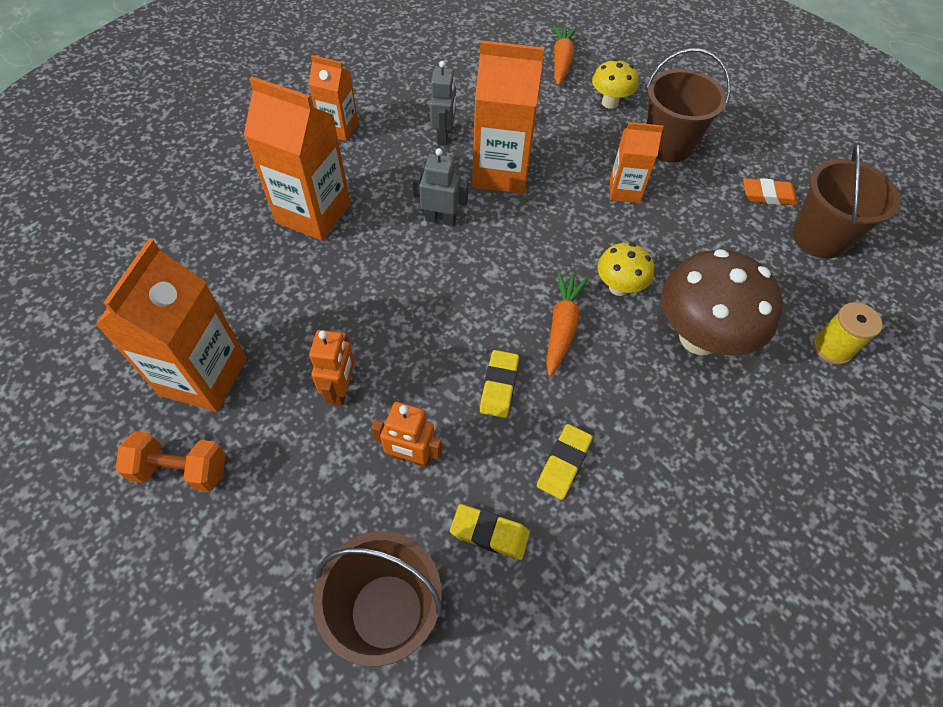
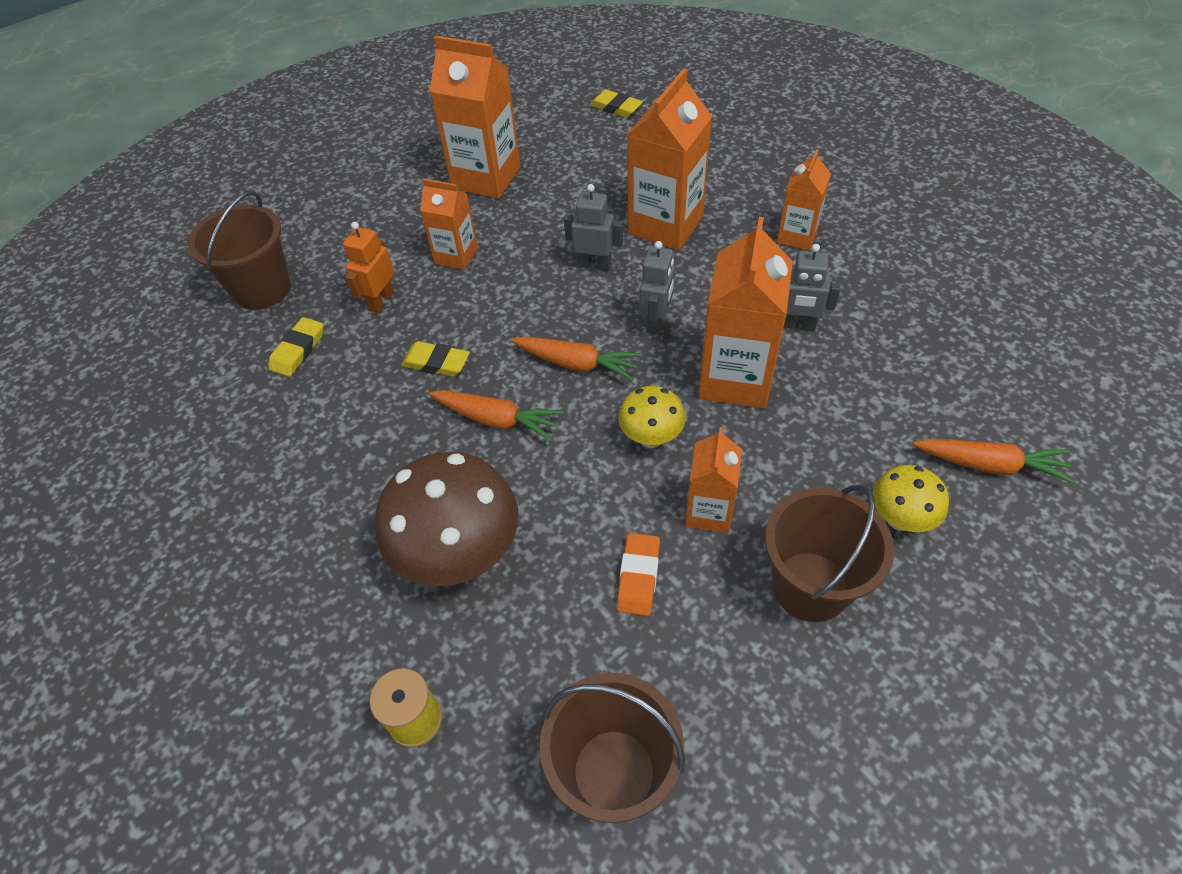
camera: 100 degrees right, 5 degrees down
orange dumbbell [116,431,226,492] -> none
orange robot [309,330,355,406] -> orange carton [420,179,478,270]
yellow eraser [537,424,593,500] -> yellow eraser moved to [590,89,643,118]
yellow mushroom [597,243,654,296] -> yellow mushroom moved to [618,386,686,448]
orange eraser [743,178,798,205] -> orange eraser moved to [617,533,660,616]
none -> orange carrot [511,336,642,381]
none -> grey robot [564,184,623,271]

